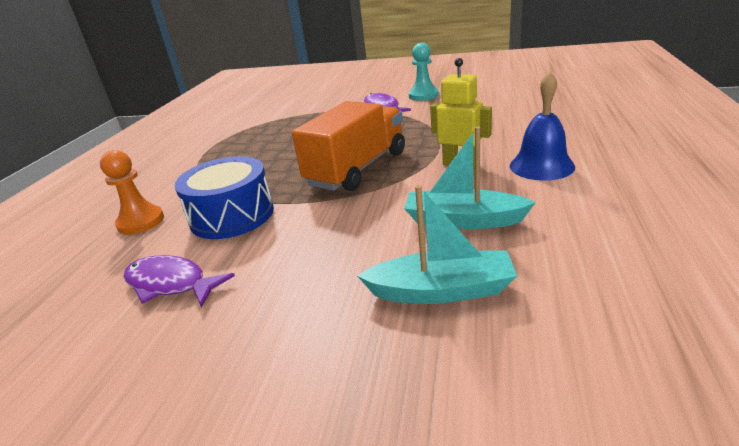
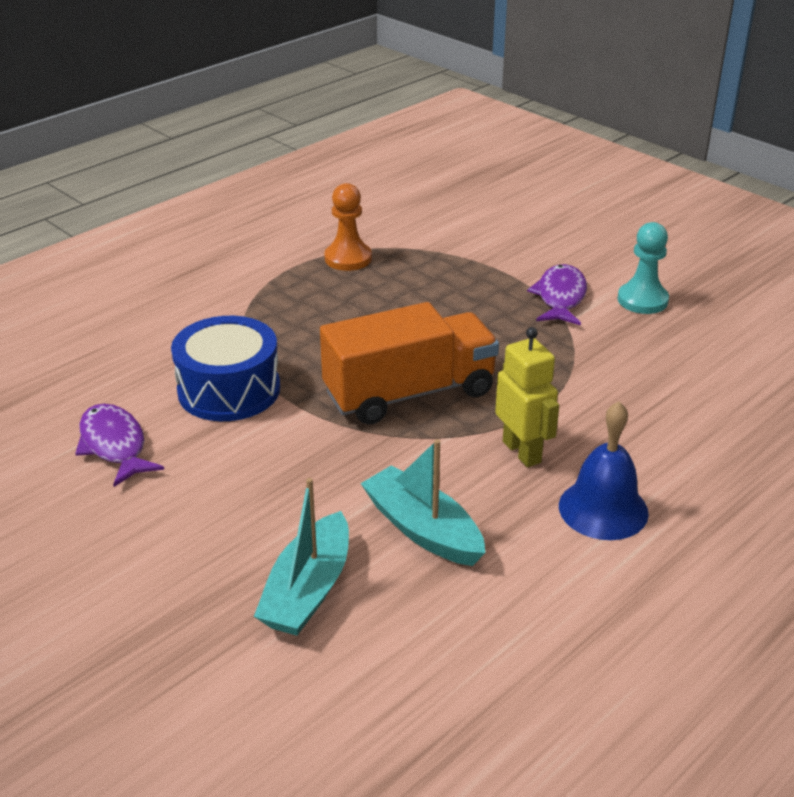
camera: 30 degrees right, 5 degrees up
orange pawn [100,150,164,235] -> orange pawn moved to [324,183,372,271]
turquoise boat [357,185,517,304] -> turquoise boat turned 75 degrees clockwise [254,478,349,636]

